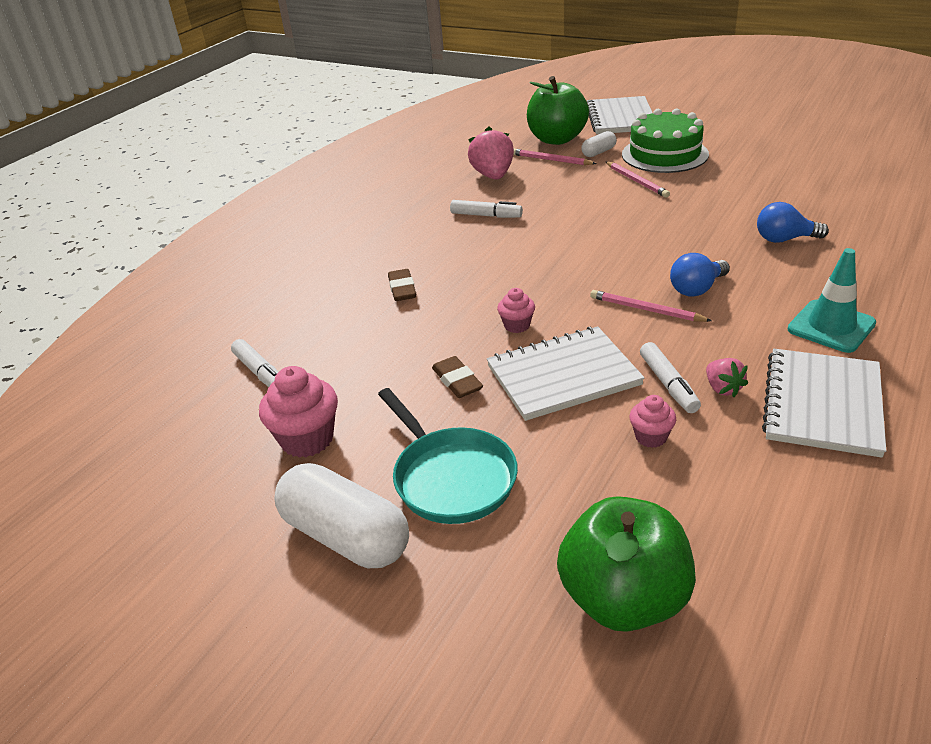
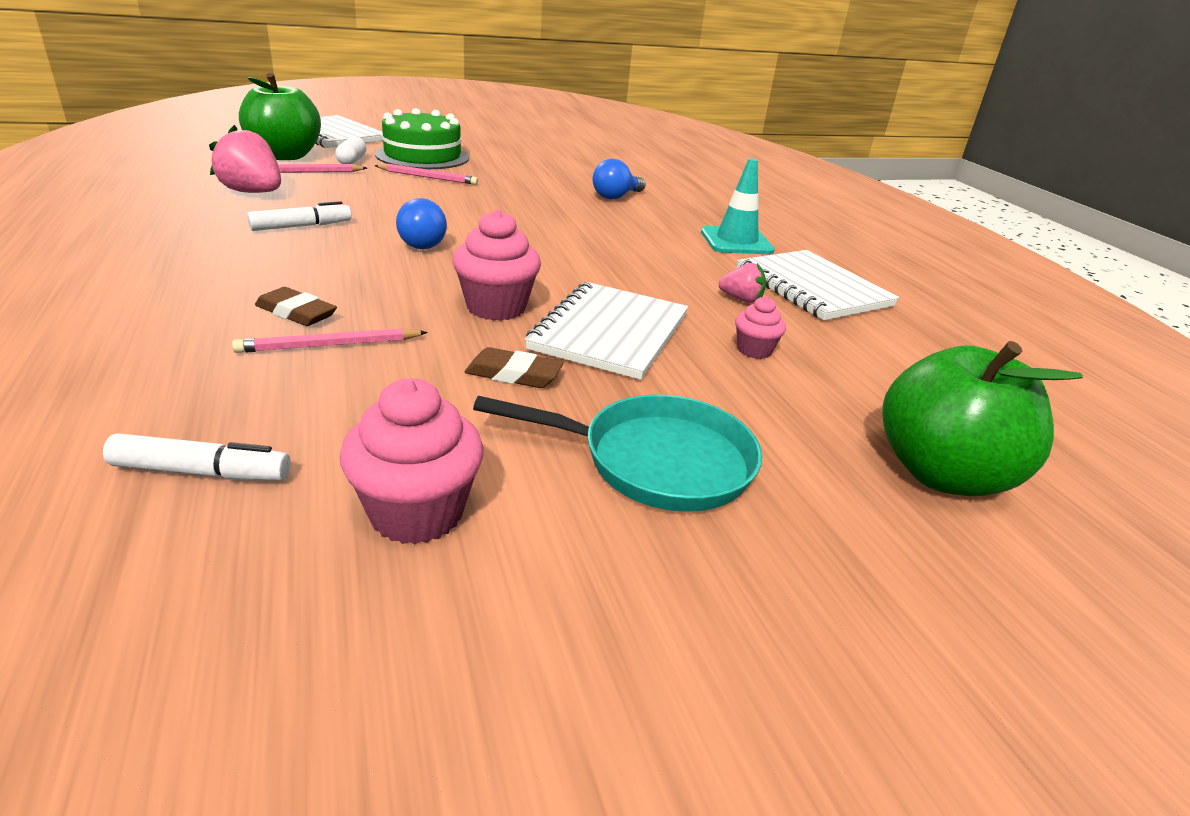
camera: 55 degrees left, 5 degrees down
white capsule [274,463,409,568] -> none
pink cupcake [497,288,535,333] -> pink cupcake [453,209,541,321], size x1.77
pink pencil [590,290,712,322] -> pink pencil moved to [232,328,428,353]
white marker [640,342,701,413] -> none
blue light bulb [670,253,730,297] -> blue light bulb moved to [396,198,447,249]

